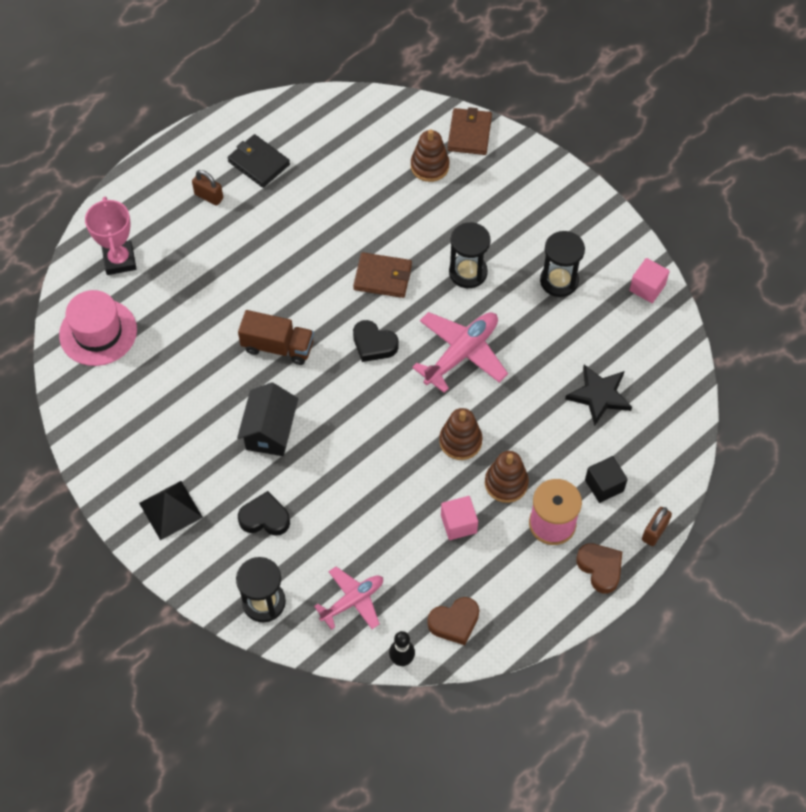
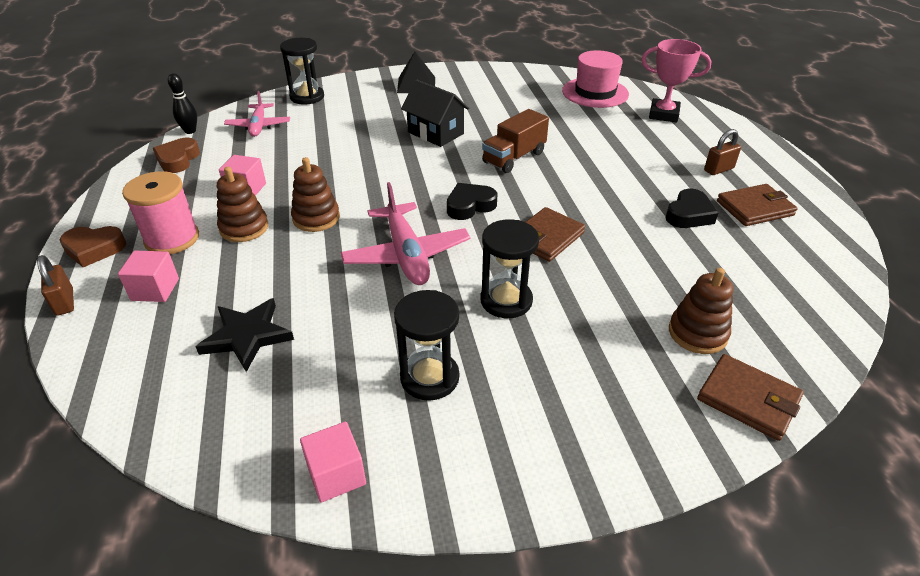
camera: 120 degrees right, 20 degrees down
black wallet [227,134,290,188] -> brown wallet [717,184,798,226]
black heart [238,491,290,536] -> black heart moved to [665,189,718,228]
black cube [585,456,628,503] -> pink cube [118,251,179,302]

